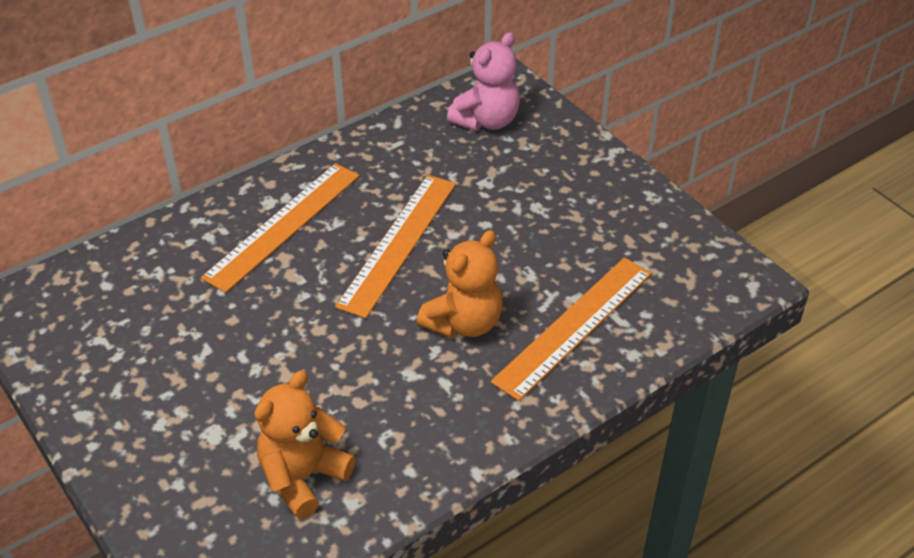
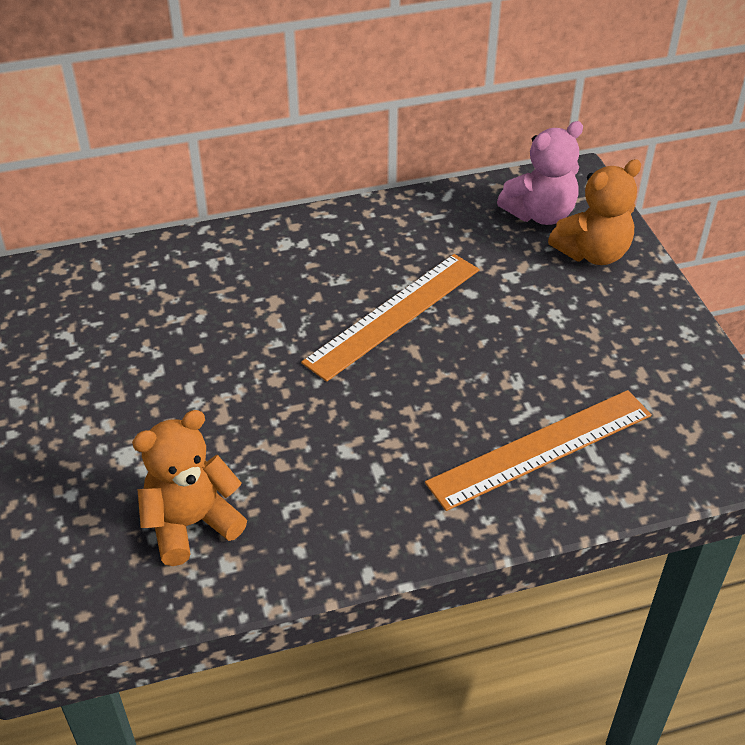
camera: 20 degrees right, 0 degrees up
orange ruler [201,163,359,293] -> none
orange teddy bear [417,230,503,338] -> orange teddy bear moved to [548,159,641,265]

